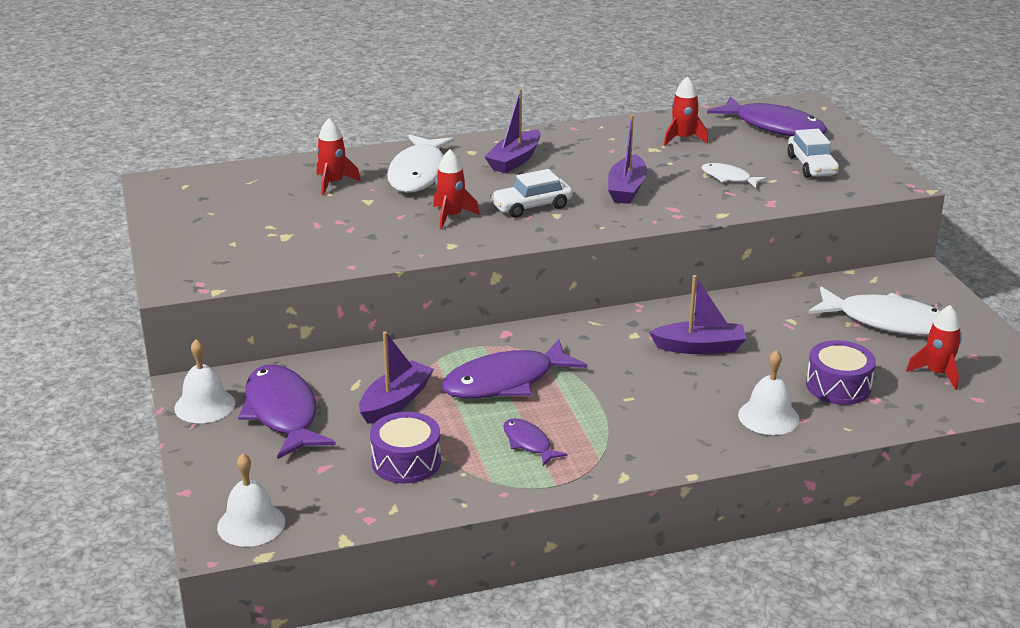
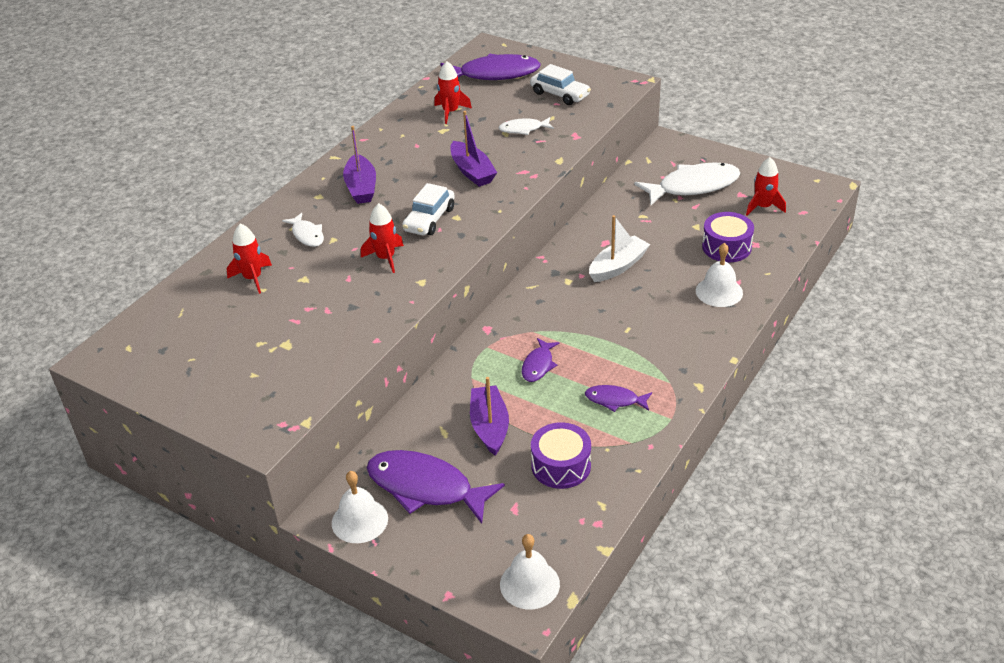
camera: 40 degrees left, 10 degrees up
white fish [387,135,454,193] -> white fish [282,213,324,247], size x0.51
purple fish [441,339,587,399] -> purple fish [522,338,560,382], size x0.51
purple boat [649,275,747,354] -> white boat [589,215,650,282]

